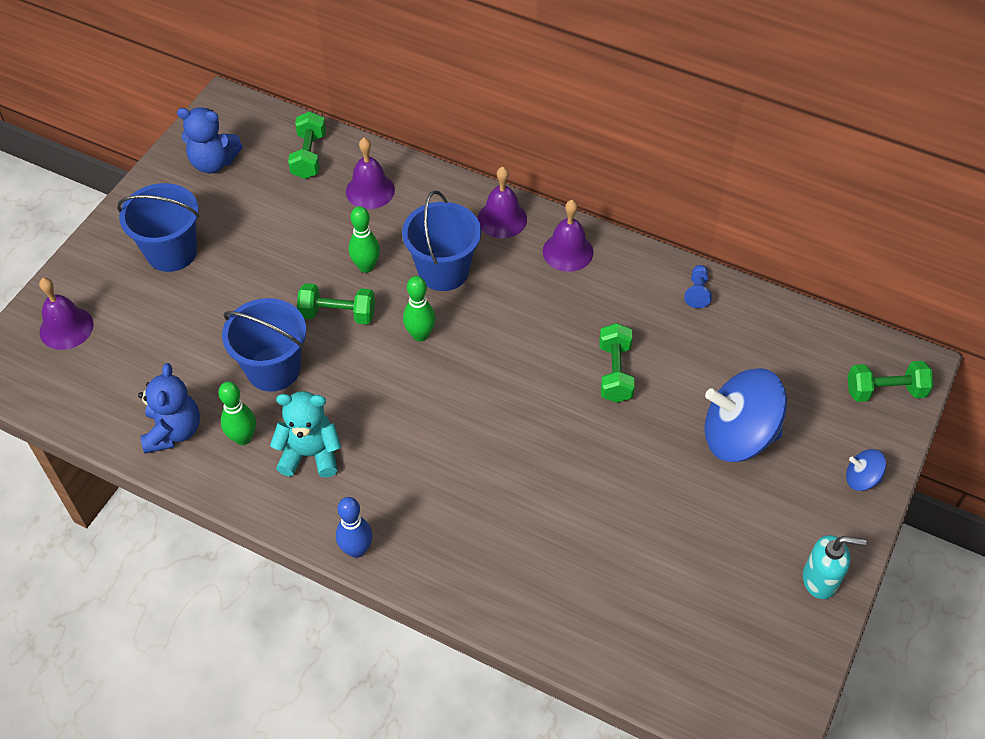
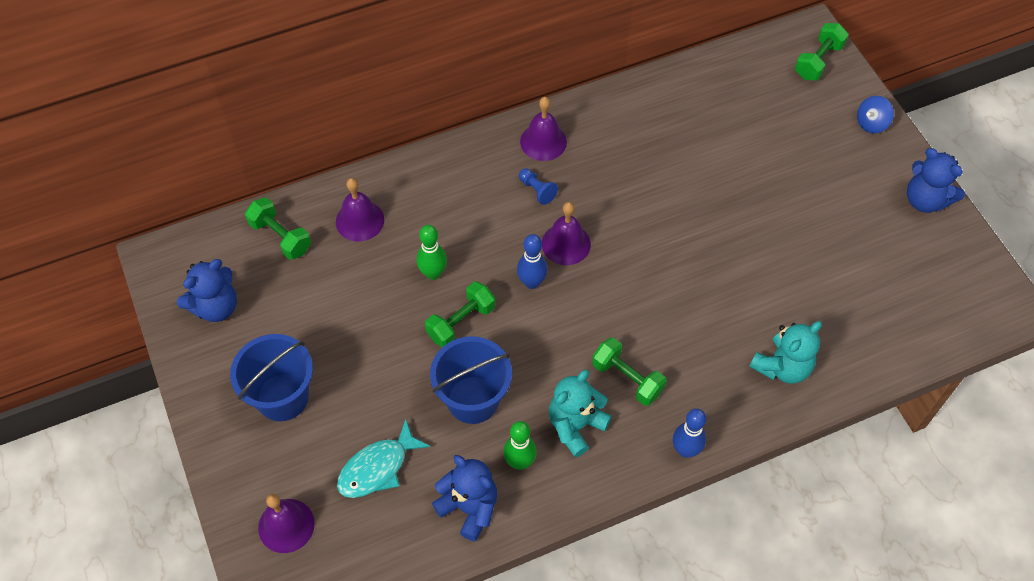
camera: 50 degrees left, 5 degrees up
blue bucket [402,190,481,291] -> none
green bowling pin [403,276,436,341] -> blue bowling pin [517,234,548,289]
purple bell [477,167,527,238] -> purple bell moved to [542,202,591,265]
green dumbbell [599,323,635,403] -> green dumbbell moved to [592,337,667,406]
blue pawn [684,265,712,308] -> blue pawn moved to [519,168,558,205]
blue spinning top [704,368,787,462] -> none
turquoise soap dispenser [803,535,867,599] -> blue teddy bear [907,148,965,213]
none -> turquoise fish [337,419,430,498]
none -> turquoise teddy bear [749,321,822,384]

